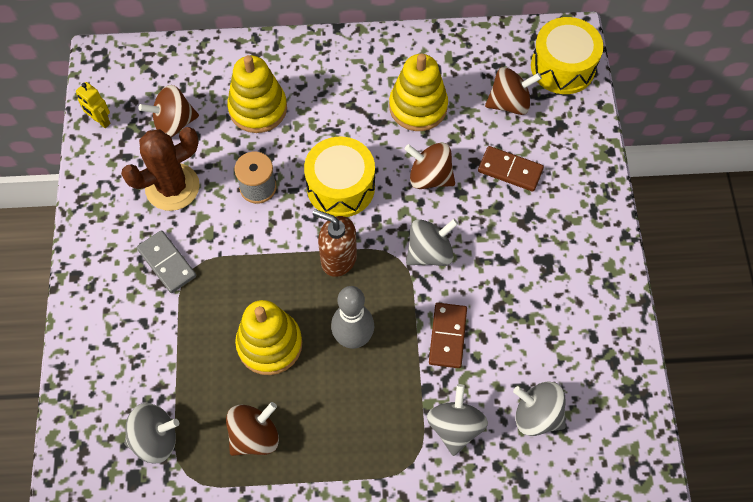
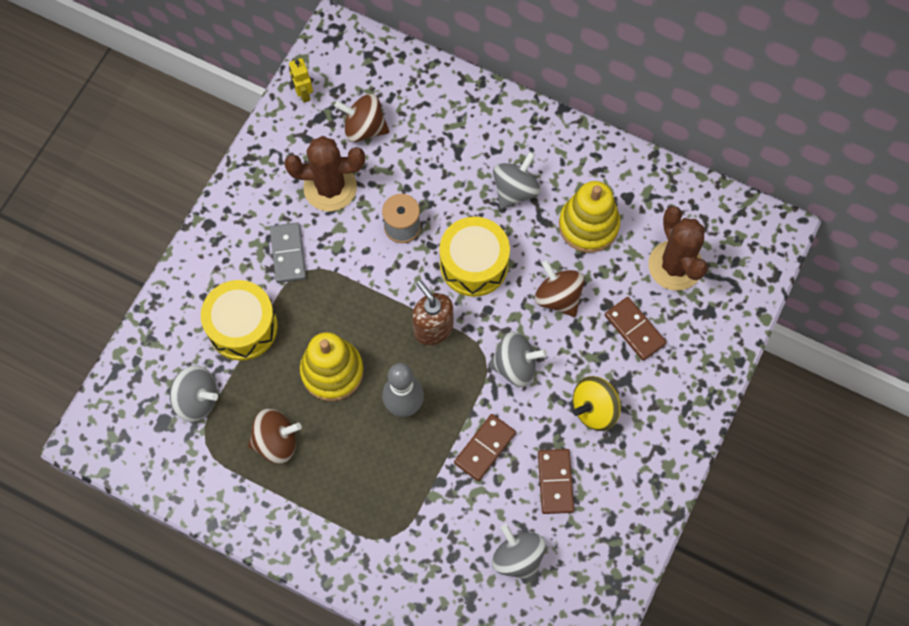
camera: 30 degrees right, 5 degrees up
yellow stacking toy [227,55,287,133] -> none
grey spinning top [427,384,488,456] -> grey spinning top moved to [493,152,541,209]
brown spinning top [485,67,542,115] -> brown cactus [648,206,708,291]
yellow drum [531,17,603,94] -> yellow drum moved to [201,280,278,361]
none -> brown domino [538,449,574,514]
none -> yellow spinning top [573,376,621,431]

